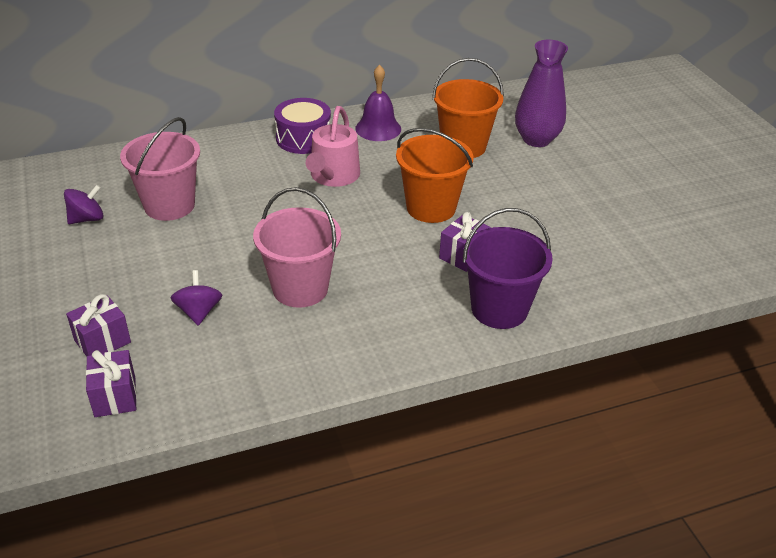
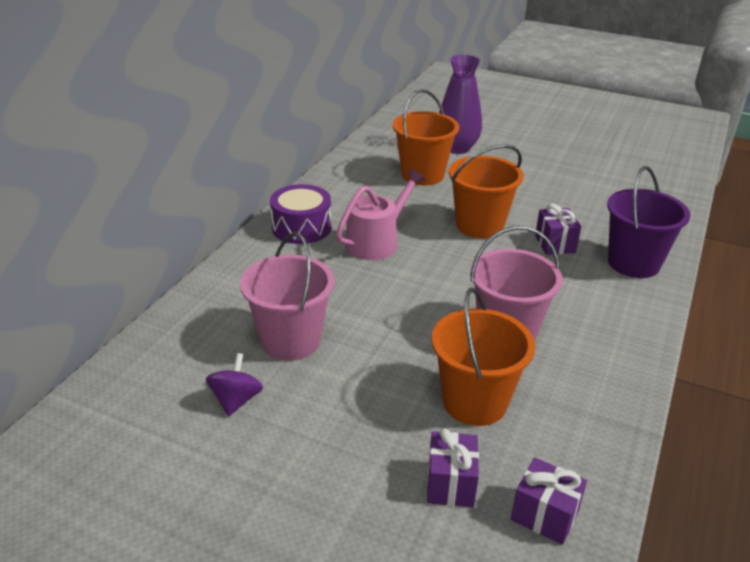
camera: 45 degrees left, 5 degrees down
purple spinning top [171,270,222,326] -> orange bucket [432,288,535,426]
pink watering can [306,106,360,187] -> pink watering can turned 105 degrees counterclockwise [336,169,425,260]
purple bell [355,65,401,141] -> none

